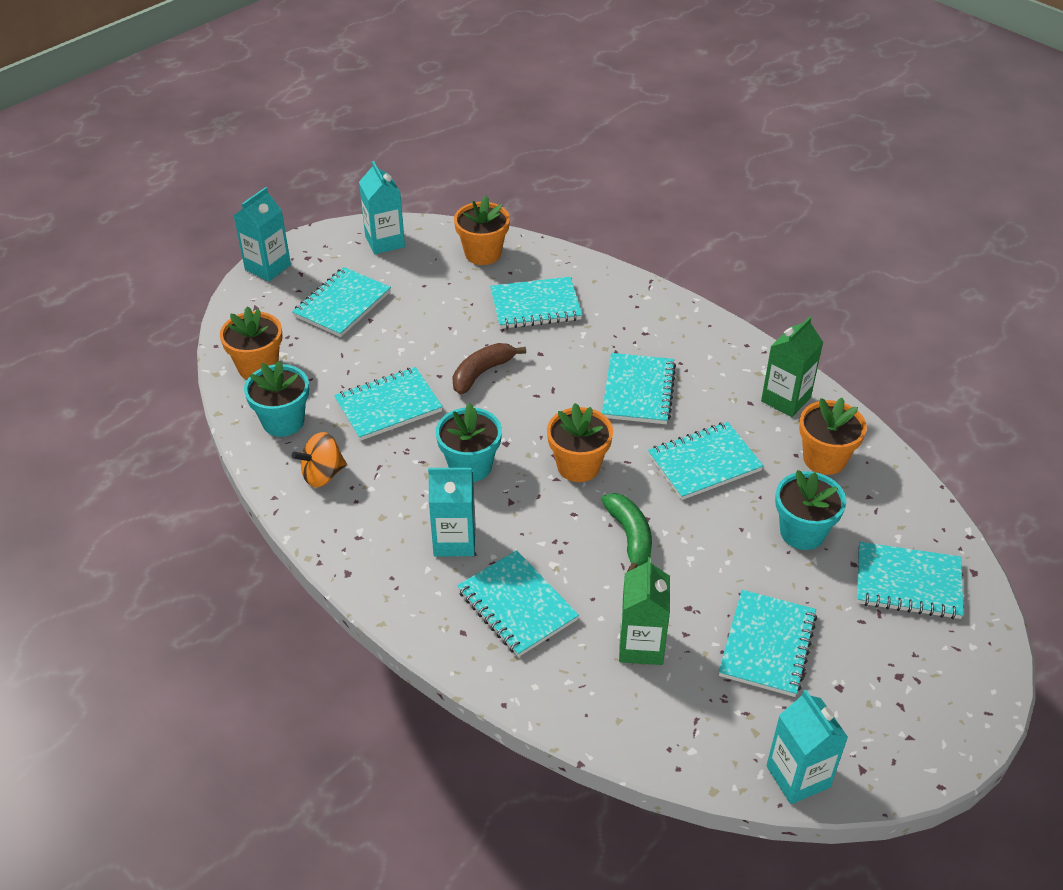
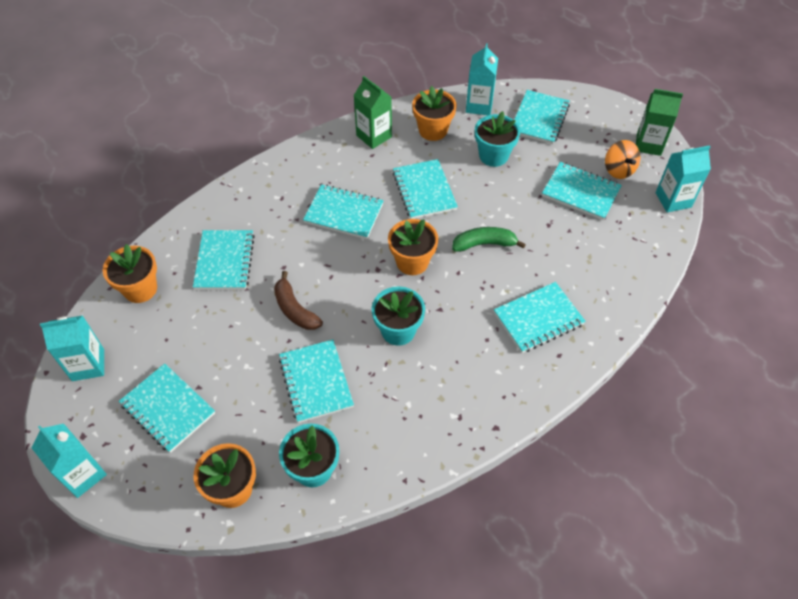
camera: 80 degrees left, 10 degrees up
orange spinning top [292,432,347,487] -> orange spinning top moved to [605,140,640,179]
turquoise carton [428,468,476,556] -> turquoise carton moved to [466,43,498,115]
green carton [619,557,670,665] -> green carton moved to [636,89,683,156]

